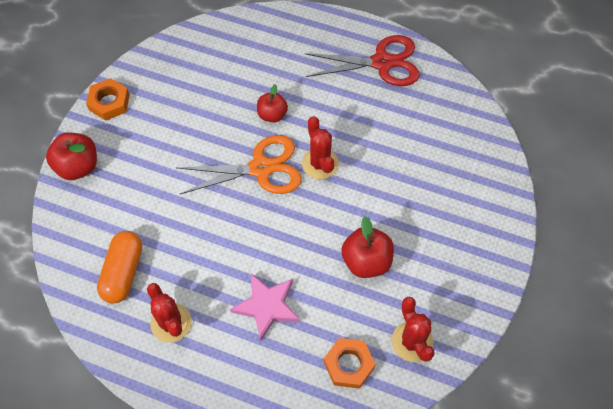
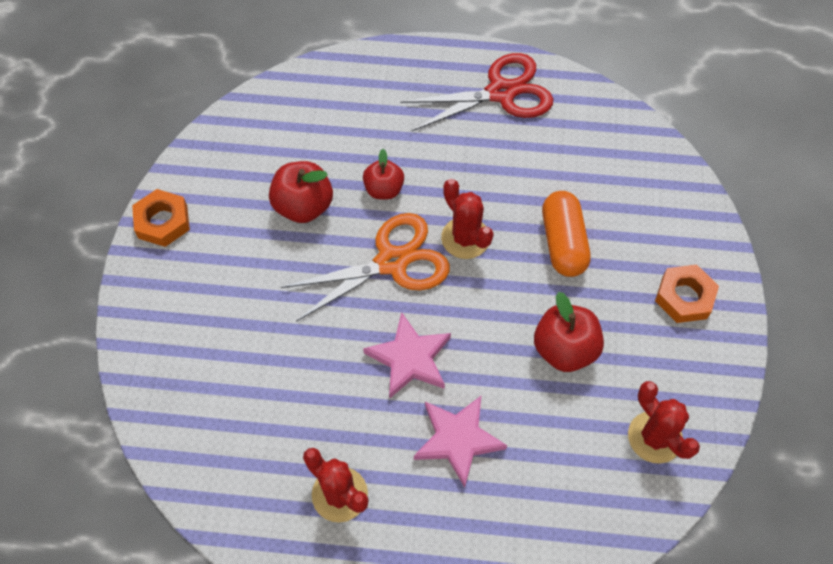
camera: 15 degrees left, 0 degrees up
red apple [46,132,97,180] -> red apple moved to [269,161,333,223]
orange capsule [97,231,142,303] -> orange capsule moved to [542,191,591,277]
orange nut [324,338,375,389] -> orange nut moved to [655,264,719,323]
none -> pink star [363,312,451,398]

